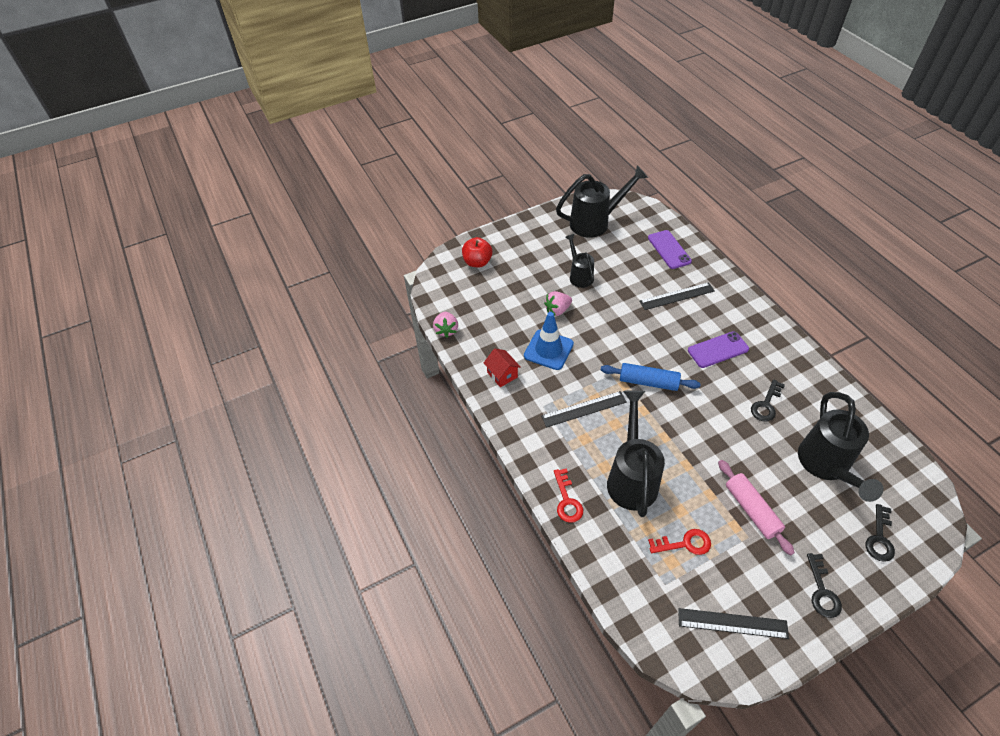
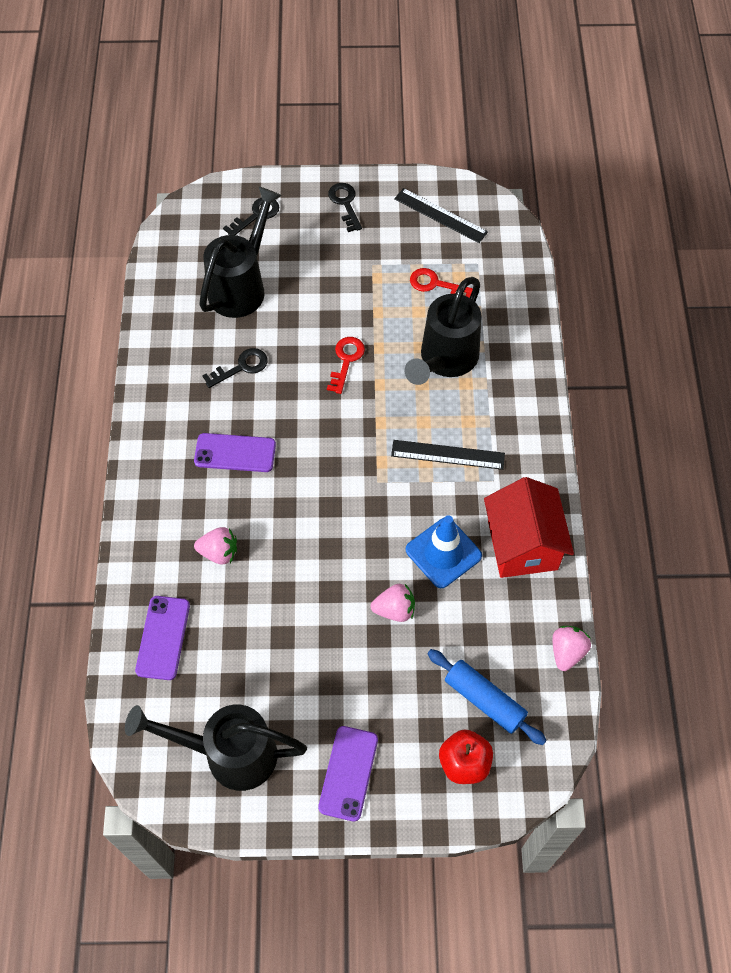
camera: 155 degrees left, 10 degrees up
red house [484,349,521,387] -> red house [484,477,574,578], size x1.96
red key [554,468,583,523] -> red key moved to [327,337,365,394]
black watering can [566,234,594,288] -> none
blue rolling pin [601,363,701,391] -> blue rolling pin moved to [427,649,547,745]
black ruler [639,282,715,310] -> pink strawberry [194,527,237,564]
pink rolling pin [718,460,795,555] -> none
black key [807,553,842,618] -> black key turned 45 degrees counterclockwise [328,183,362,232]
none -> purple phone [318,726,378,822]

